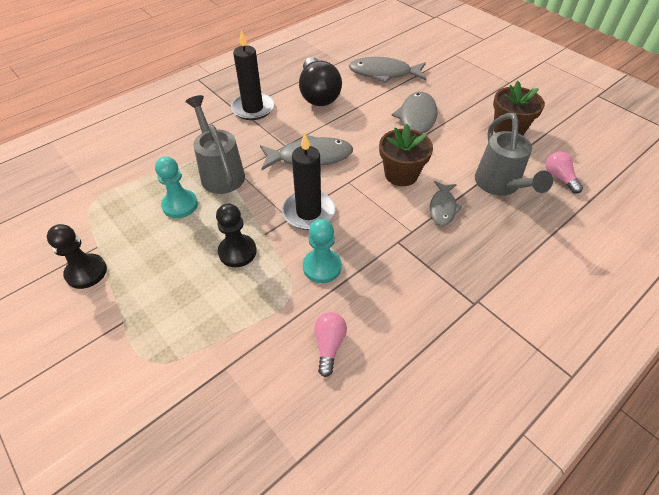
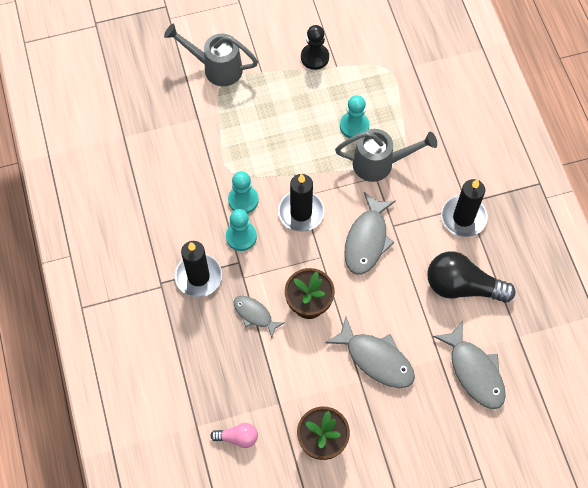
camera: 115 degrees right, 15 degrees up
black pawn [216,204,257,267] -> none
pink light bulb [314,312,347,377] -> none
grey fish [349,57,426,83] -> grey fish turned 120 degrees clockwise [433,320,506,409]
grey watering can [475,113,553,196] -> grey watering can moved to [164,24,258,86]
none -> black candle [175,241,222,297]
none -> turquoise pawn [226,209,257,251]

